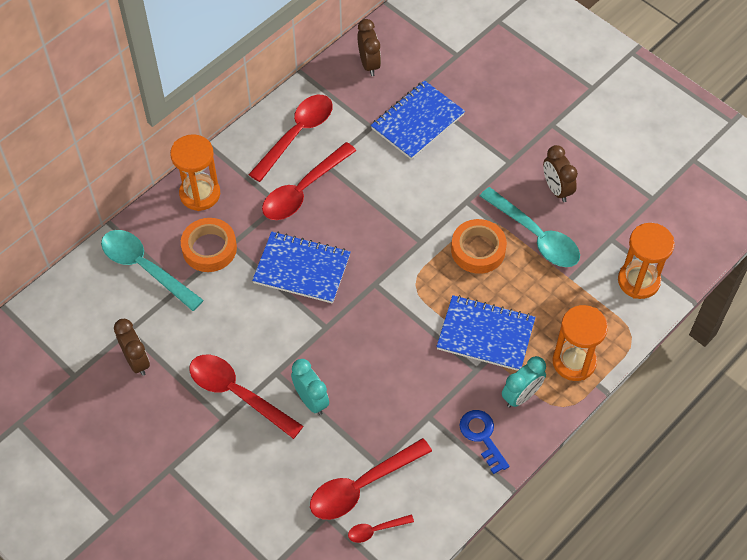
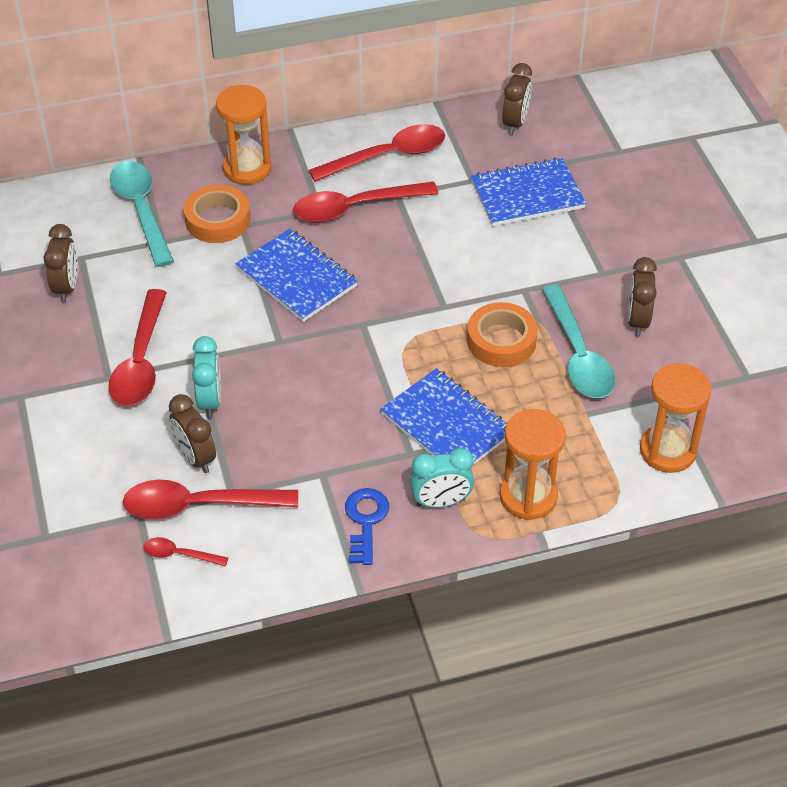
camera: 30 degrees right, 10 degrees down
red spoon [189,355,303,439] -> red spoon turned 150 degrees counterclockwise [108,289,167,406]
none -> brown clock [169,394,216,473]

